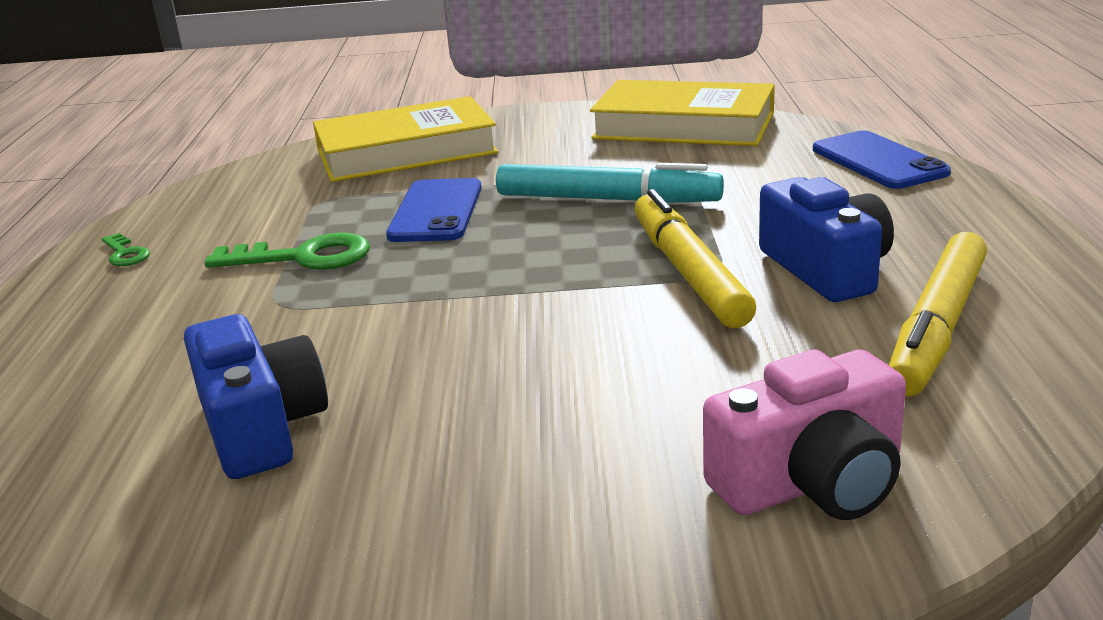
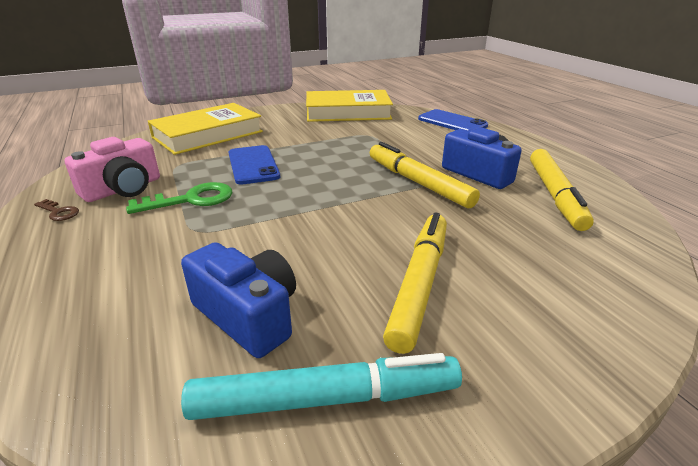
camera: 25 degrees left, 5 degrees up
green key [102,233,150,266] -> brown key [34,199,79,221]
turquoise marker [496,163,724,203] -> turquoise marker moved to [181,353,462,420]
pink camera [703,350,906,520] -> pink camera moved to [65,137,160,202]
none -> yellow marker [383,213,447,354]

